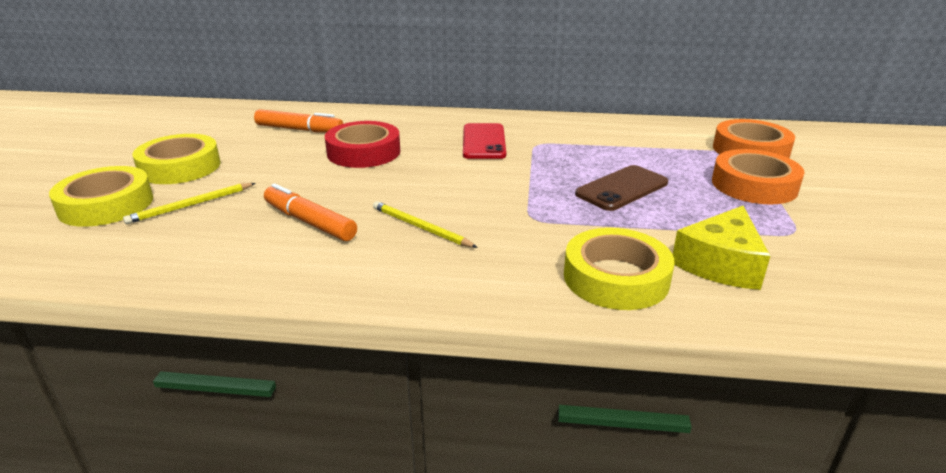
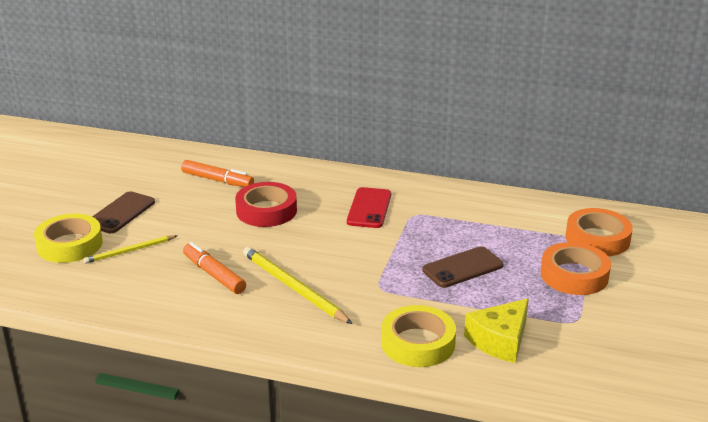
camera: 10 degrees right, 0 degrees up
yellow tape [133,134,221,184] -> brown phone [92,191,155,233]
yellow pencil [373,201,478,248] -> yellow pencil [243,247,352,324], size x1.64

